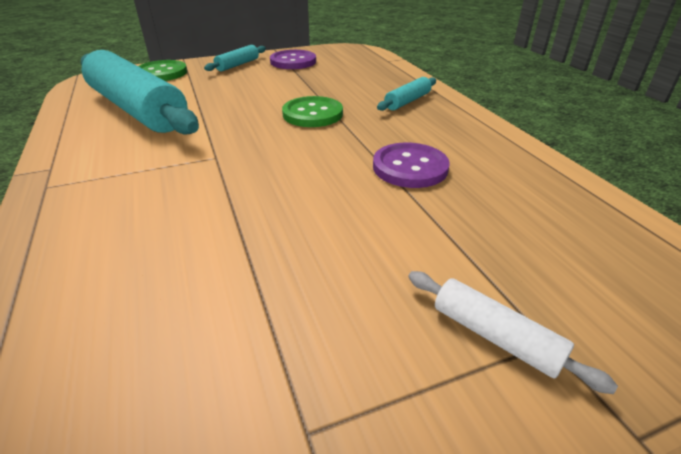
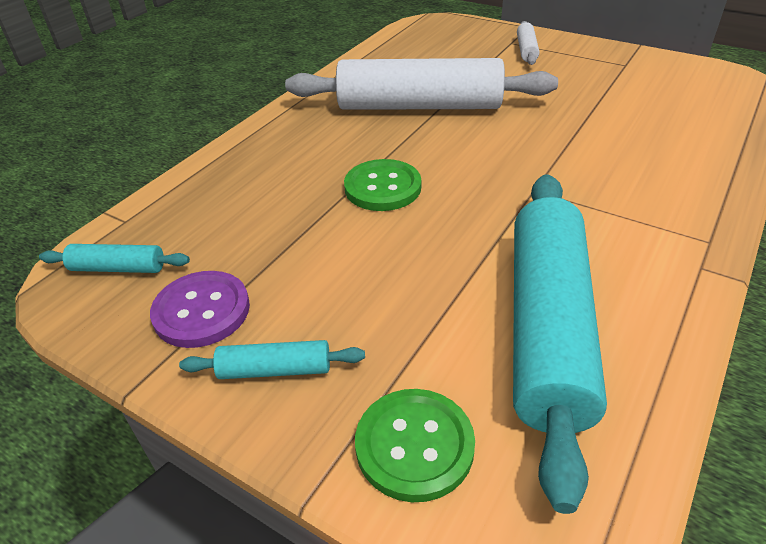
camera: 125 degrees left, 5 degrees up
purple button [373,143,450,188] -> white rolling pin [285,58,558,110]
turquoise rolling pin [377,77,436,111] -> turquoise rolling pin moved to [39,244,190,273]

